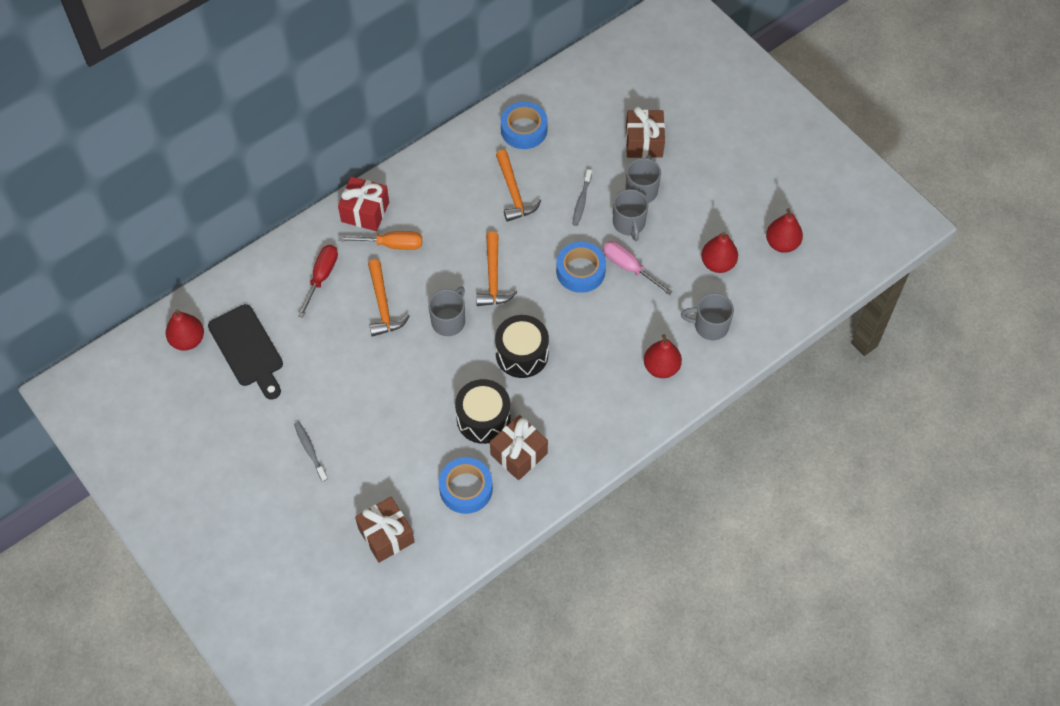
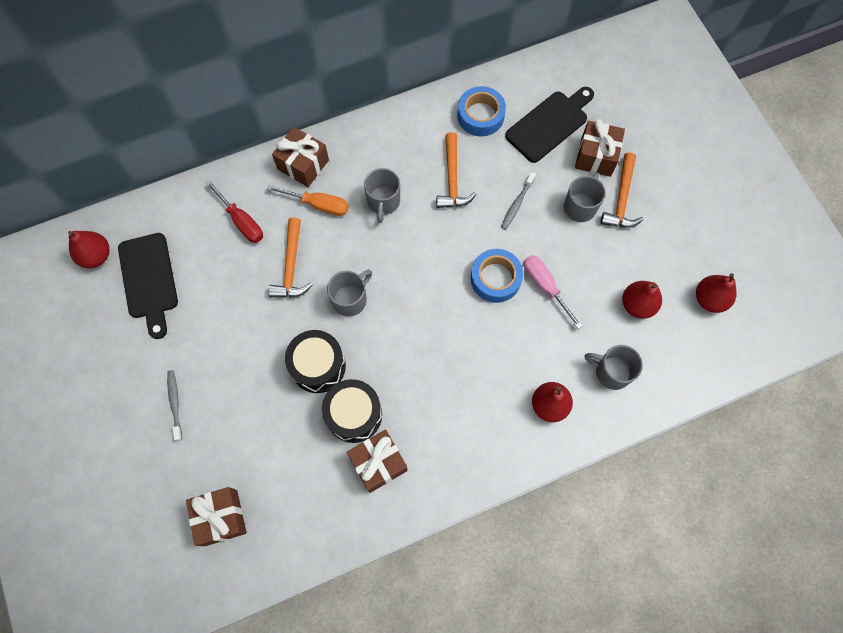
camera: 15 degrees right, 10 degrees up
red screwdriver [298,245,338,318] -> red screwdriver turned 105 degrees clockwise [205,180,263,243]
red gift [338,177,389,231] -> brown gift [272,127,329,187]
blue tape [439,457,493,514] -> none
orange hammer [476,232,517,306] -> orange hammer moved to [600,153,644,228]
black drum [495,315,549,378] -> black drum moved to [285,330,346,393]
grey mug [613,189,649,241] -> grey mug moved to [364,168,400,223]
none -> black cutting board [505,87,594,163]

